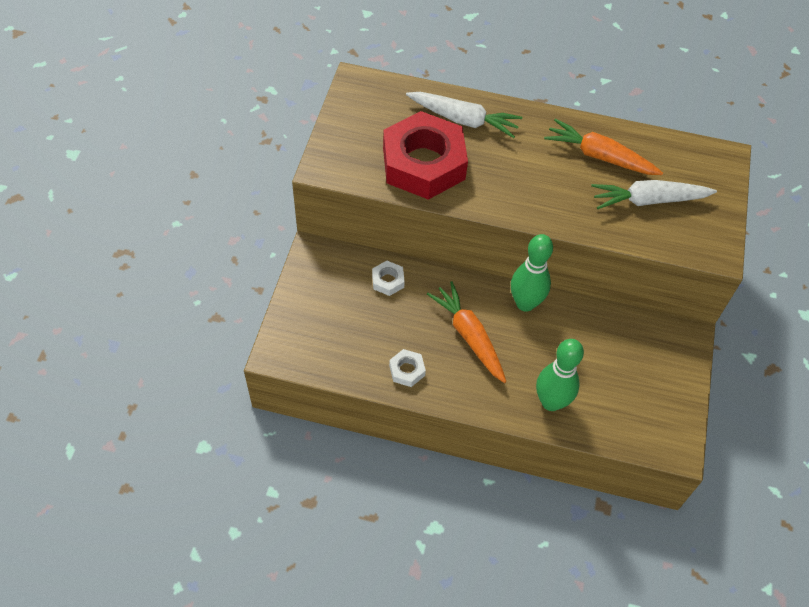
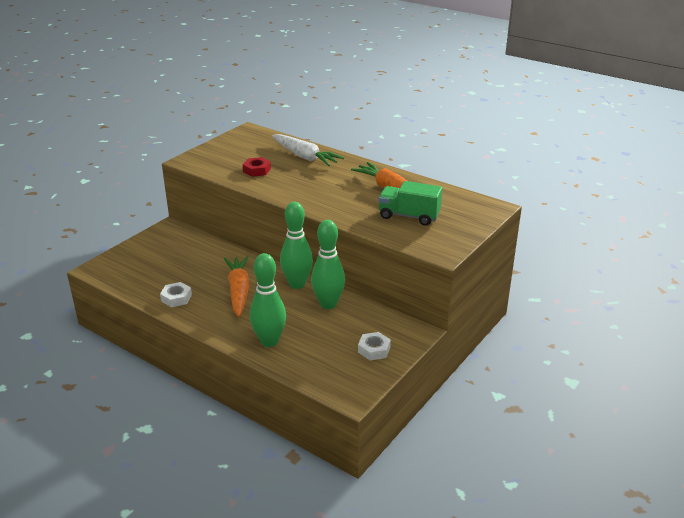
camera: 25 degrees right, 25 degrees down
white nut [372,261,405,296] -> white nut moved to [358,332,391,360]
red nut [383,111,468,200] -> red nut [243,157,271,177], size x0.40
white carrot [591,180,717,209] -> green truck [378,181,443,226]
none -> green bowling pin [311,220,345,309]

